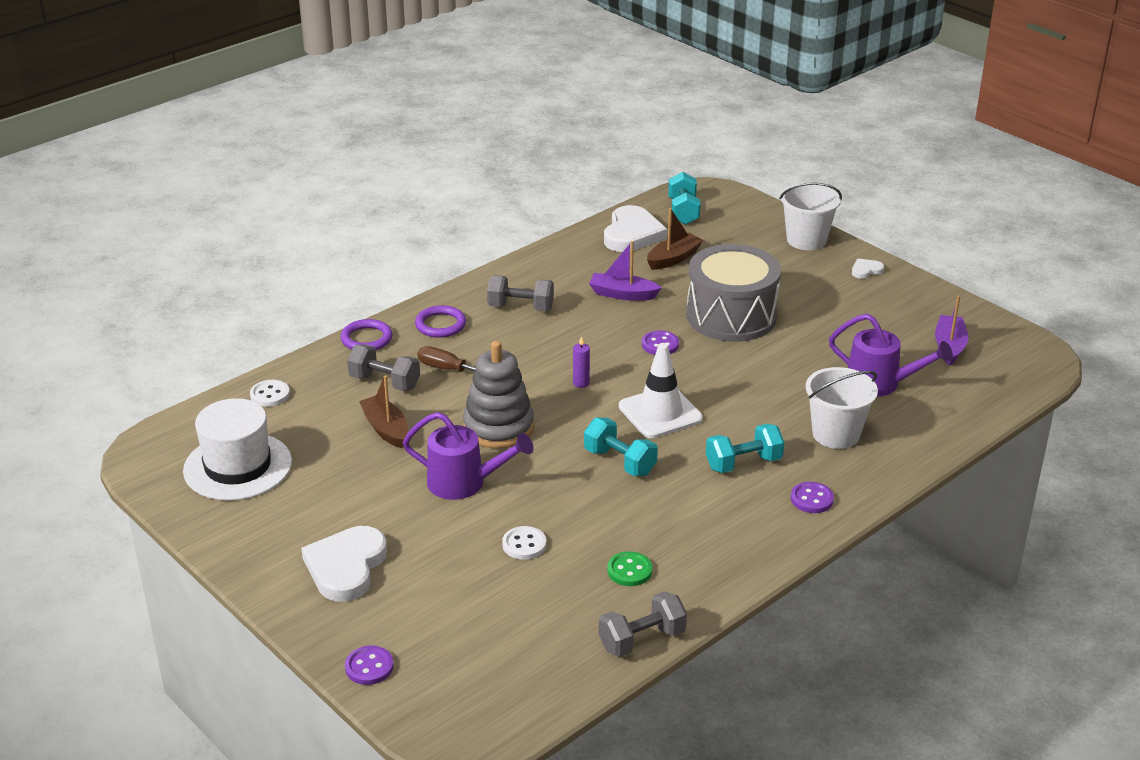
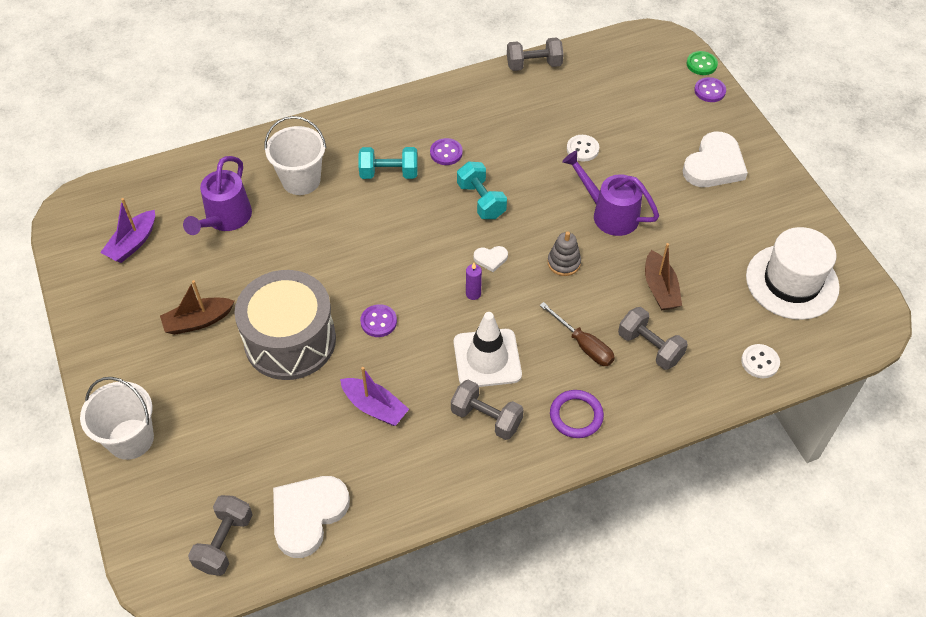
camera: 160 degrees left, 20 degrees up
purple ring [340,319,393,350] -> none
grey stacking toy [463,341,534,449] -> grey stacking toy [548,231,581,276], size x0.54
green button [607,551,652,586] -> green button moved to [687,51,718,75]
white traffic cone [619,343,703,438] -> white traffic cone moved to [454,312,522,387]
brown boat [647,208,703,270] -> brown boat moved to [160,280,234,335]
turquoise dumbbell [668,172,700,225] -> grey dumbbell [188,495,253,576]
purple button [791,482,834,513] -> purple button moved to [430,138,463,165]
purple watering can [829,314,953,397] -> purple watering can turned 120 degrees counterclockwise [183,156,252,235]
white heart [852,258,884,279] -> white heart moved to [474,246,508,272]

